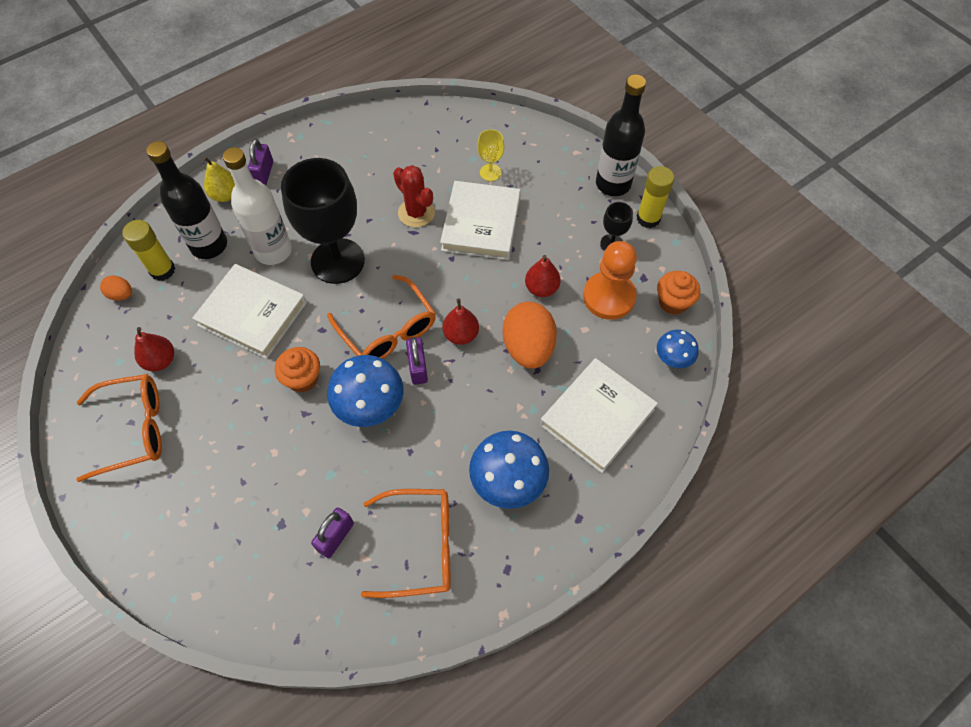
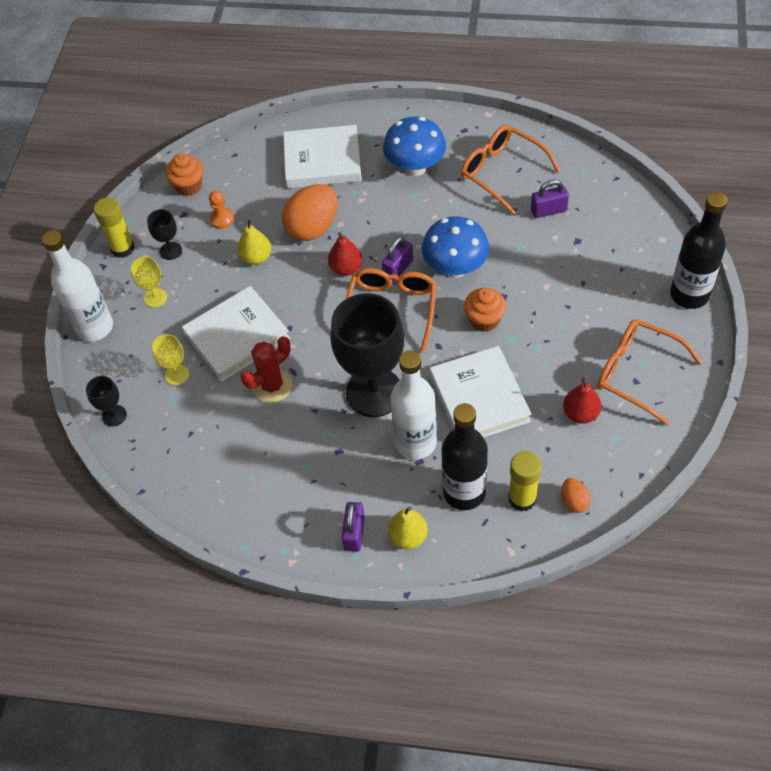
camera: 130 degrees left, 5 degrees down
purple padlock [248,139,273,185] -> purple padlock turned 45 degrees counterclockwise [342,502,365,552]
red cactus [393,165,435,227] -> red cactus turned 45 degrees clockwise [241,336,292,403]
red pear [525,255,561,297] -> yellow pear [237,218,271,265]
orange pawn [583,241,637,320] -> orange pawn [209,190,234,229], size x0.51
black bottle [596,75,646,196] -> black bottle moved to [670,192,727,309]
blue mushroom [657,330,699,368] -> none
none -> white bottle [42,230,113,341]
none -> black goblet [86,376,127,427]
none -> yellow goblet [131,257,167,307]

